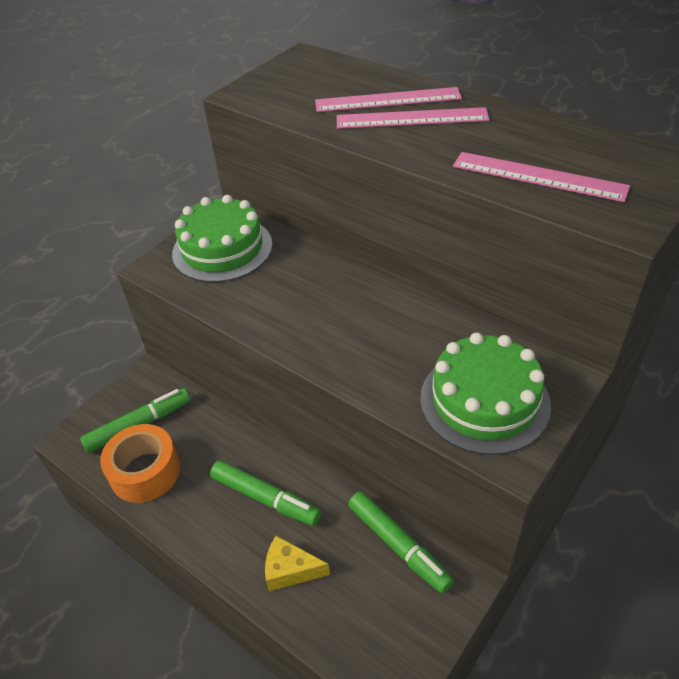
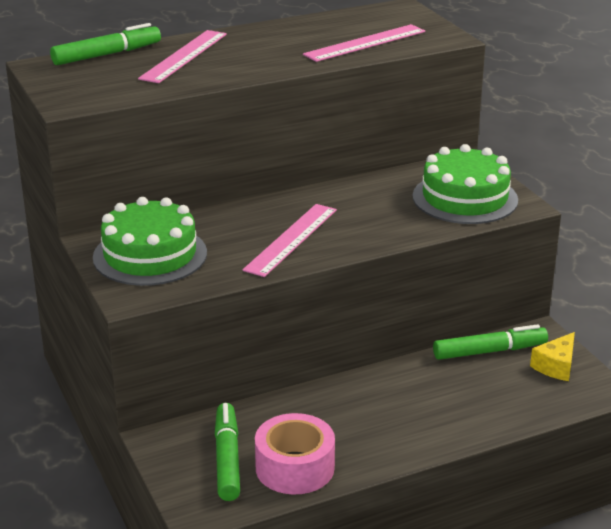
camera: 65 degrees left, 15 degrees down
orange tape [100,424,180,503] -> pink tape [255,413,335,494]
green marker [210,461,321,526] -> green marker moved to [50,23,161,65]
yellow cheese [265,536,330,591] -> yellow cheese moved to [530,332,575,381]
pink ruler [337,107,490,129] -> pink ruler moved to [243,204,337,277]

